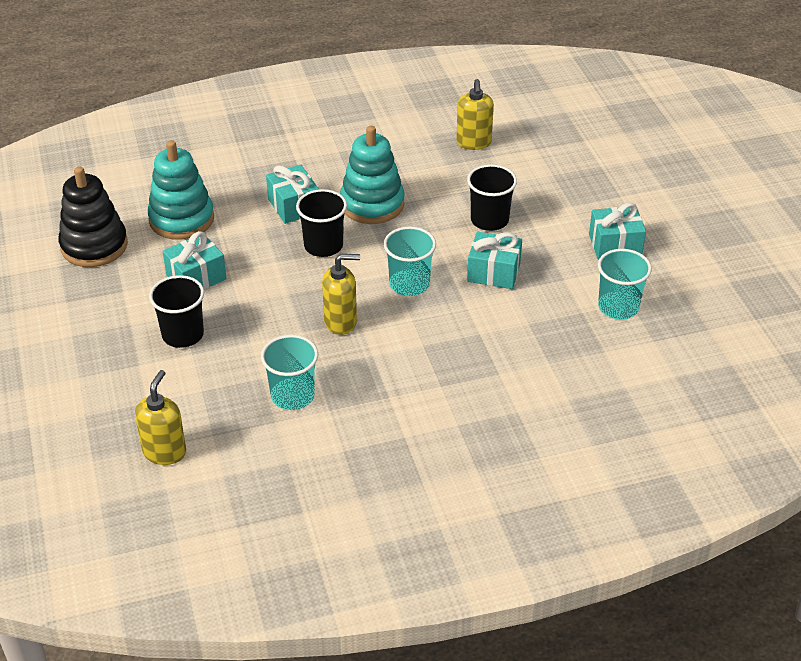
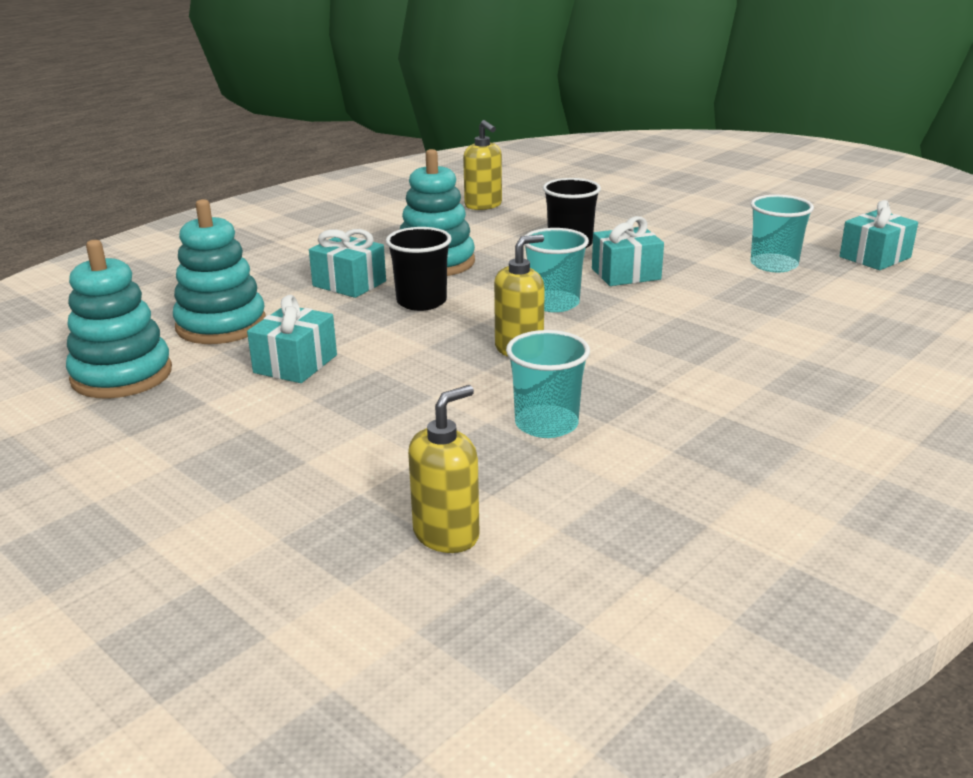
camera: 30 degrees left, 15 degrees down
black stacking toy [58,166,128,267] -> turquoise stacking toy [66,240,172,398]
yellow soap dispenser [135,370,186,465] -> yellow soap dispenser turned 60 degrees clockwise [408,385,480,553]
black cup [149,275,204,348] -> none
turquoise gift [589,202,646,259] -> turquoise gift moved to [840,200,918,270]

